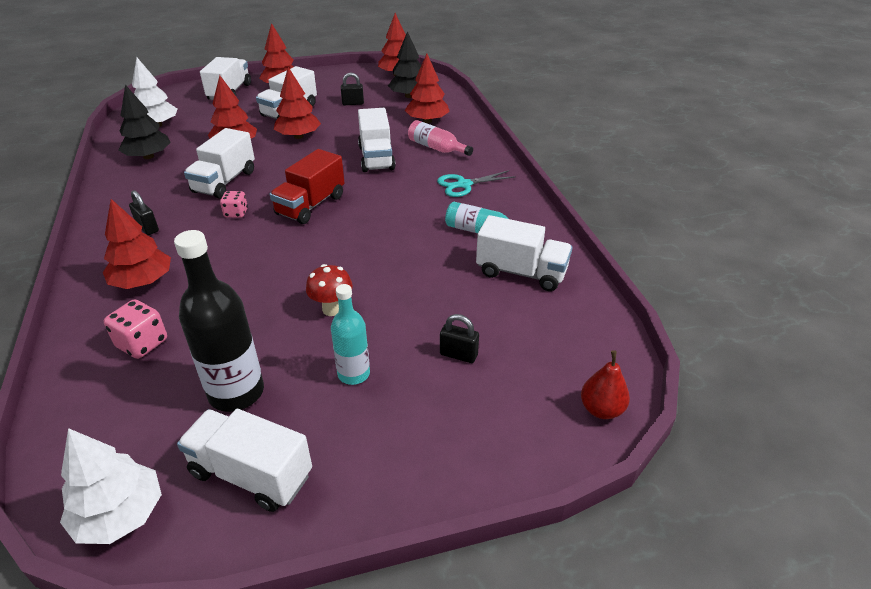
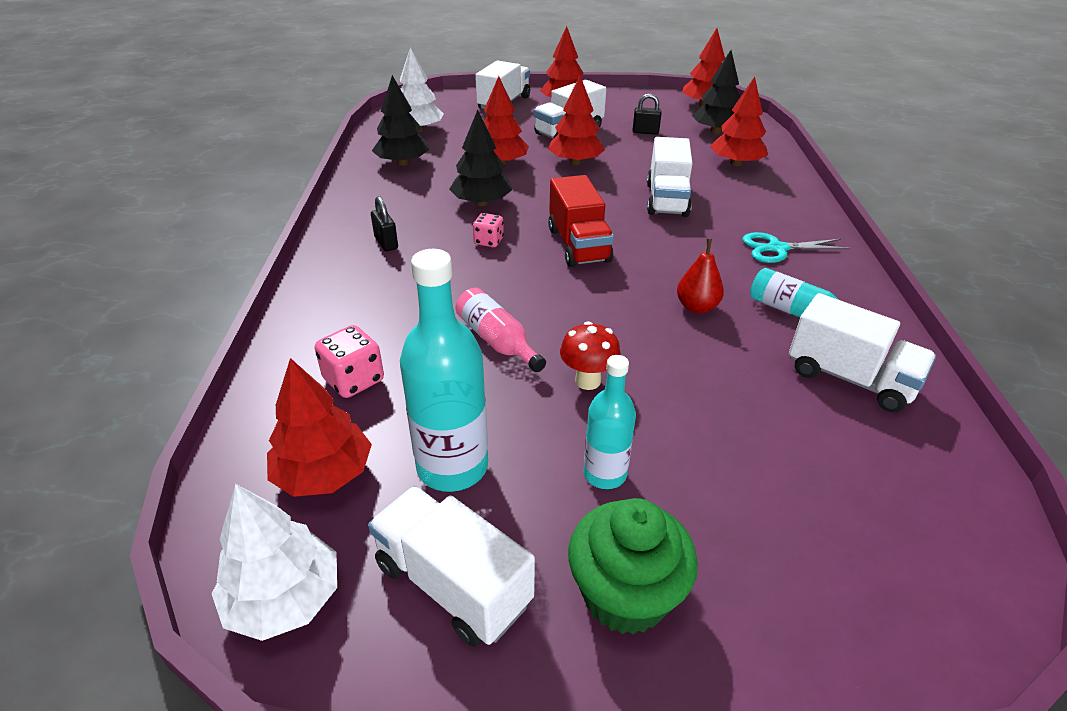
camera: 15 degrees right, 0 degrees up
red tree [103,199,171,289] -> red tree moved to [267,358,372,497]
black bottle [174,230,264,412] -> turquoise bottle [400,249,488,492]
white truck [184,128,255,199] -> black tree [449,109,512,206]
red truck [270,149,344,224] -> red truck turned 60 degrees counterclockwise [548,175,614,267]
pink bottle [408,120,473,156] -> pink bottle moved to [456,288,546,372]
black padlock [440,314,479,363] -> none
red pear [581,350,630,419] -> red pear moved to [677,239,724,313]
none -> green cupcake [568,498,698,635]

